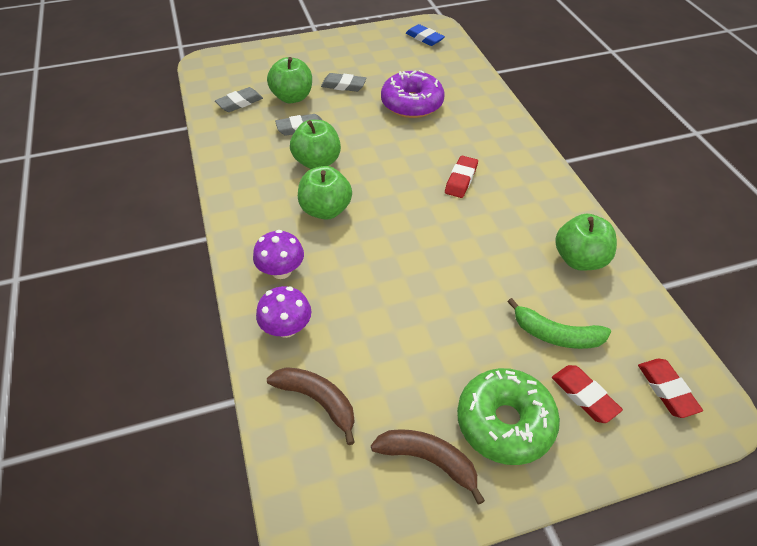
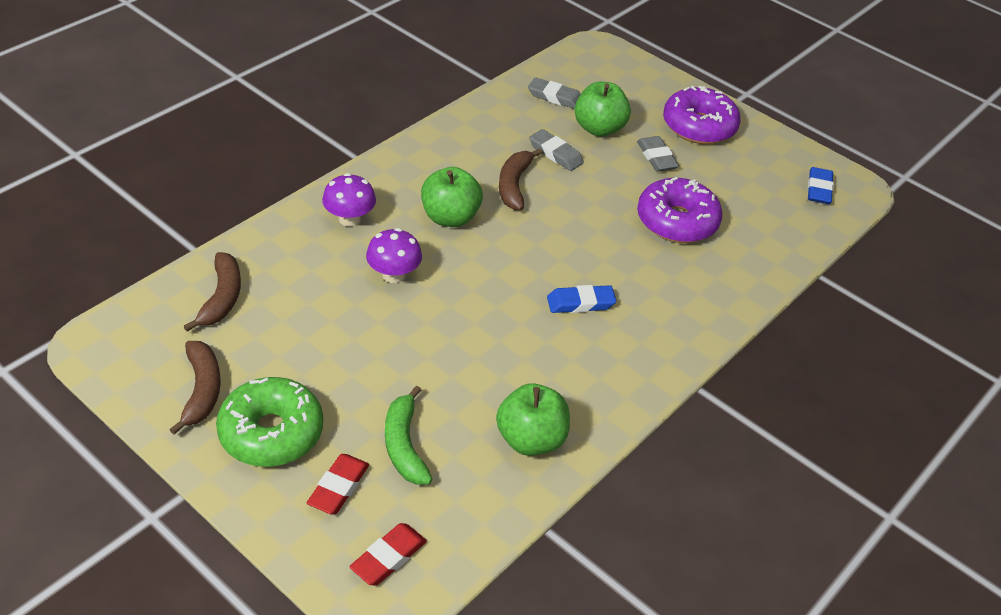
camera: 55 degrees right, 5 degrees down
purple mushroom [256,286,311,338] -> purple mushroom moved to [366,228,422,283]
green apple [290,120,341,169] -> brown banana [499,148,542,210]
red eraser [445,156,478,198] -> blue eraser [547,285,616,313]
none -> purple donut [663,86,741,144]

